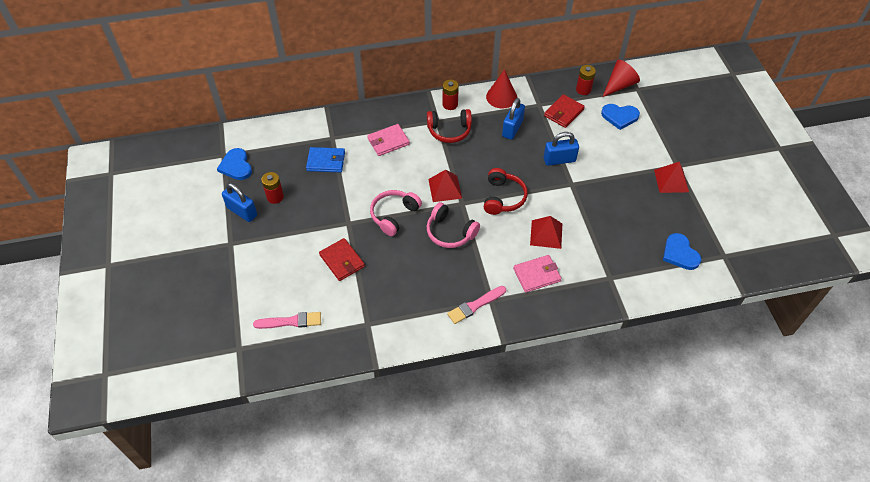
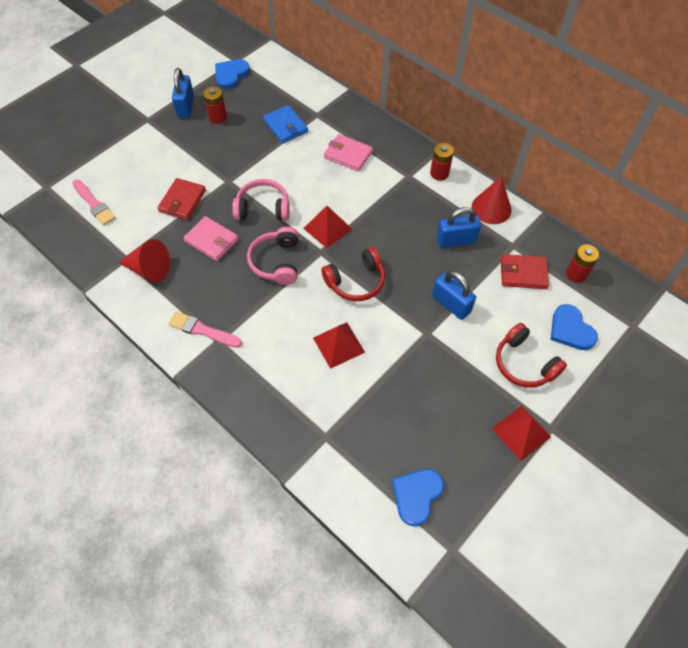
camera: 55 degrees right, 5 degrees up
red headphones [427,109,472,143] -> red headphones moved to [496,323,567,388]
pink wallet [513,255,562,293] -> pink wallet moved to [183,216,239,261]
red cone [603,60,640,97] -> red cone moved to [118,239,170,283]

